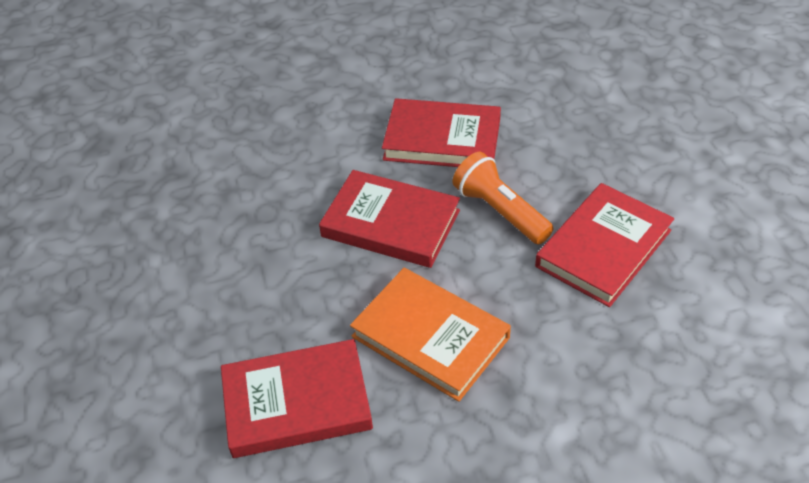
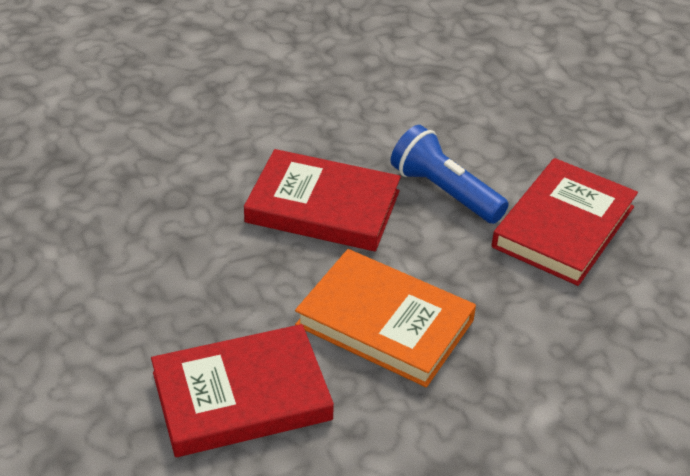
camera: 10 degrees left, 5 degrees down
red book [382,98,501,167] -> none
orange flashlight [453,152,554,245] -> blue flashlight [391,125,509,224]

